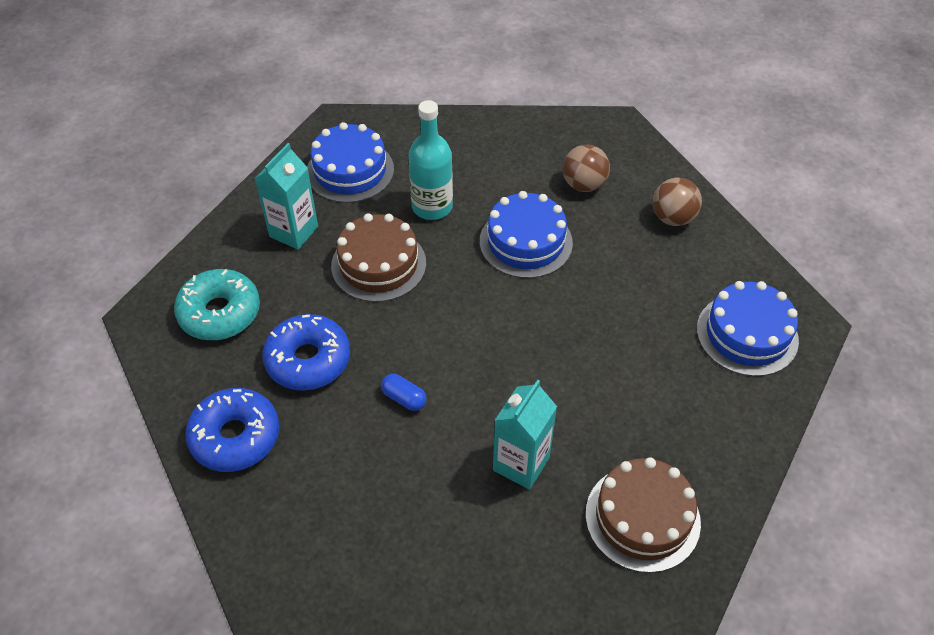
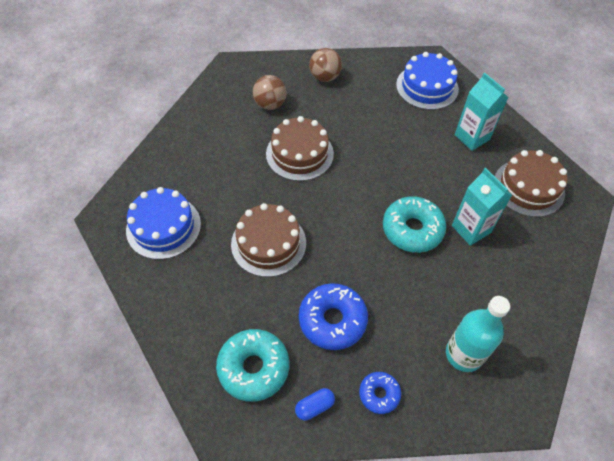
camera: 65 degrees left, 5 degrees up
blue donut [185,388,279,472] -> blue donut [359,372,401,414], size x0.56
turquoise carton [255,143,318,249] -> turquoise carton moved to [455,72,509,151]
blue capsule [381,374,426,411] -> blue capsule moved to [295,388,335,420]
turquoise bottle [408,100,453,220] -> turquoise bottle moved to [446,296,510,372]
blue cake [480,191,573,278] -> brown cake [266,116,334,181]
none -> turquoise donut [383,196,446,253]

